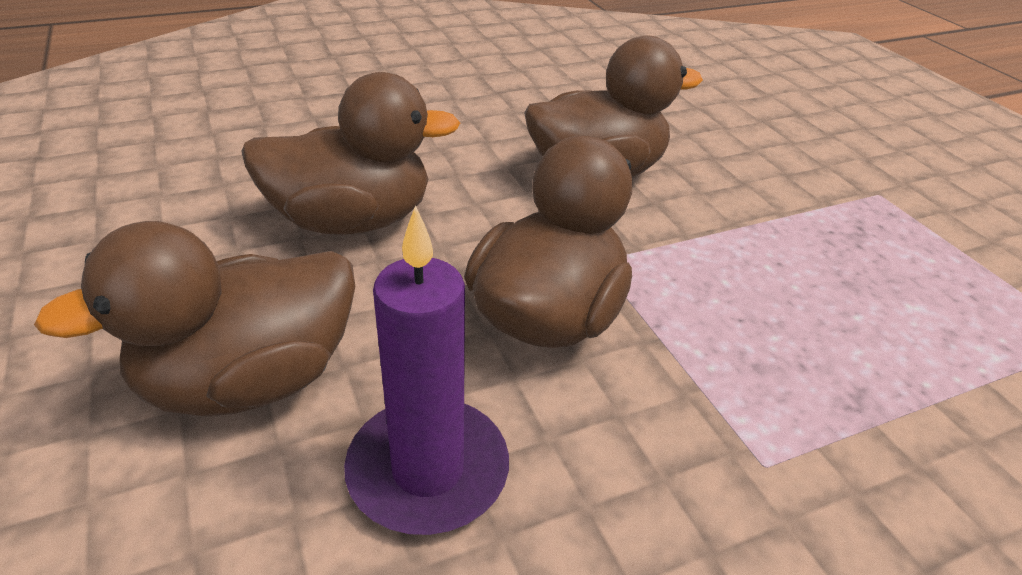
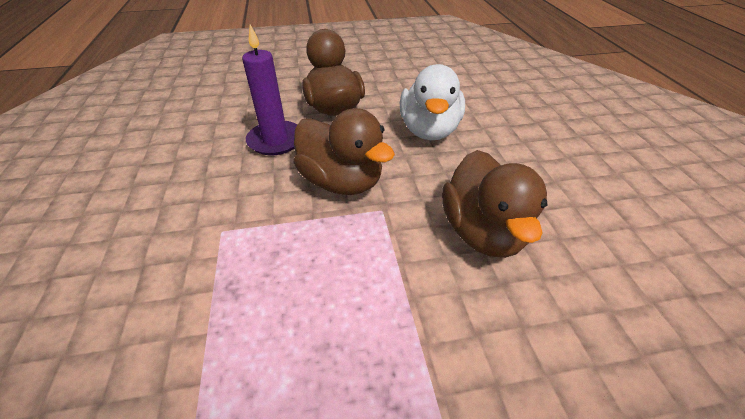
camera: 105 degrees right, 5 degrees up
brown duck [241,72,460,235] -> white duck [400,64,465,140]

